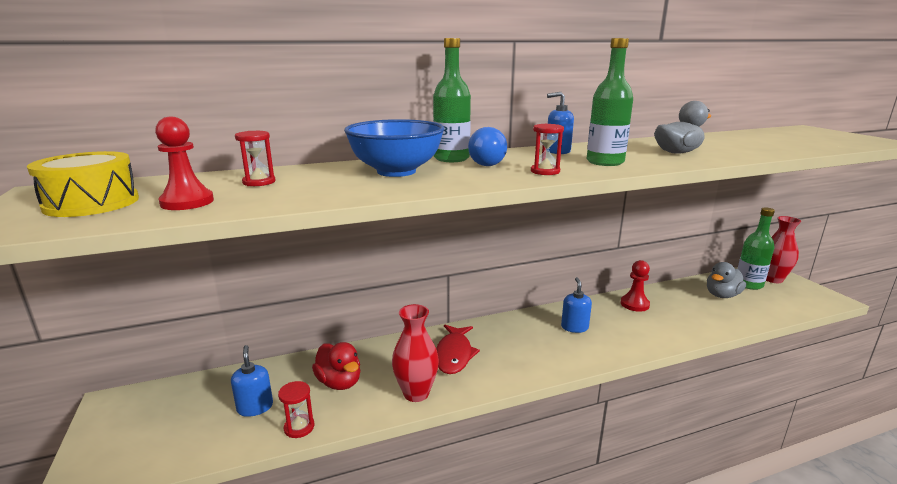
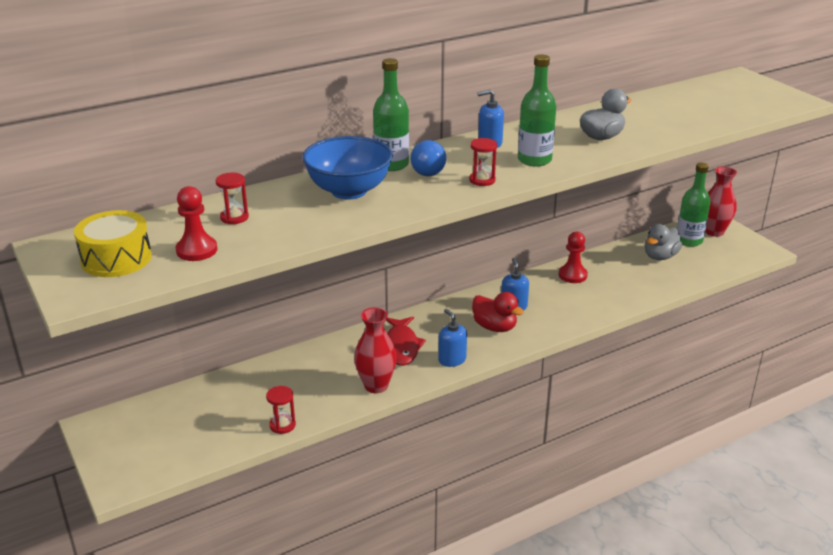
camera: 10 degrees left, 10 degrees up
blue soap dispenser [231,345,273,417] -> blue soap dispenser moved to [438,309,467,367]
red duck [312,342,360,390] -> red duck moved to [472,292,524,332]

